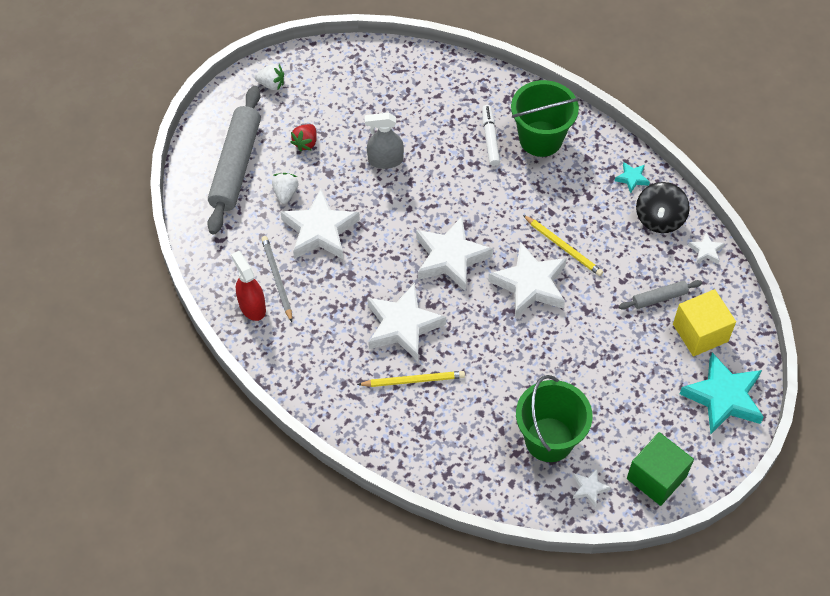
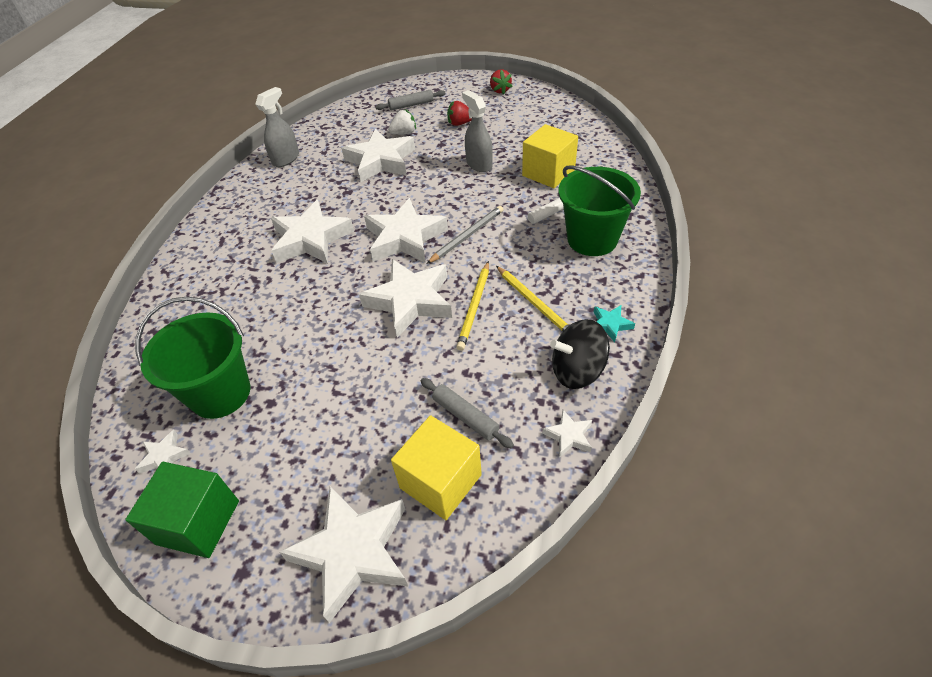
camera: 65 degrees right, 10 degrees down
grey rolling pin [207,86,261,235] -> grey rolling pin [375,90,446,111], size x0.47
red spray bottle [231,251,266,321] -> grey spray bottle [255,87,299,167]
white strawberry [255,64,284,90] -> red strawberry [490,69,513,95]
grey pencil [261,236,292,322] -> grey pencil moved to [427,206,503,264]
yellow pencil [357,371,465,387] -> yellow pencil moved to [496,266,569,331]
turquoise star [680,352,764,434] -> white star [279,487,408,623]
none -> yellow cube [522,124,578,188]

